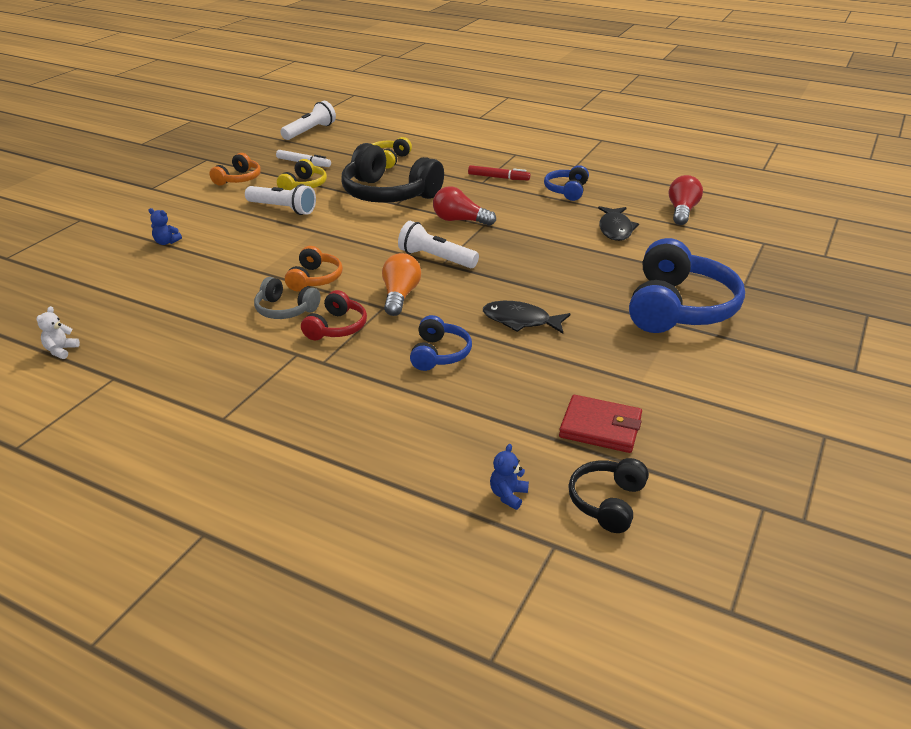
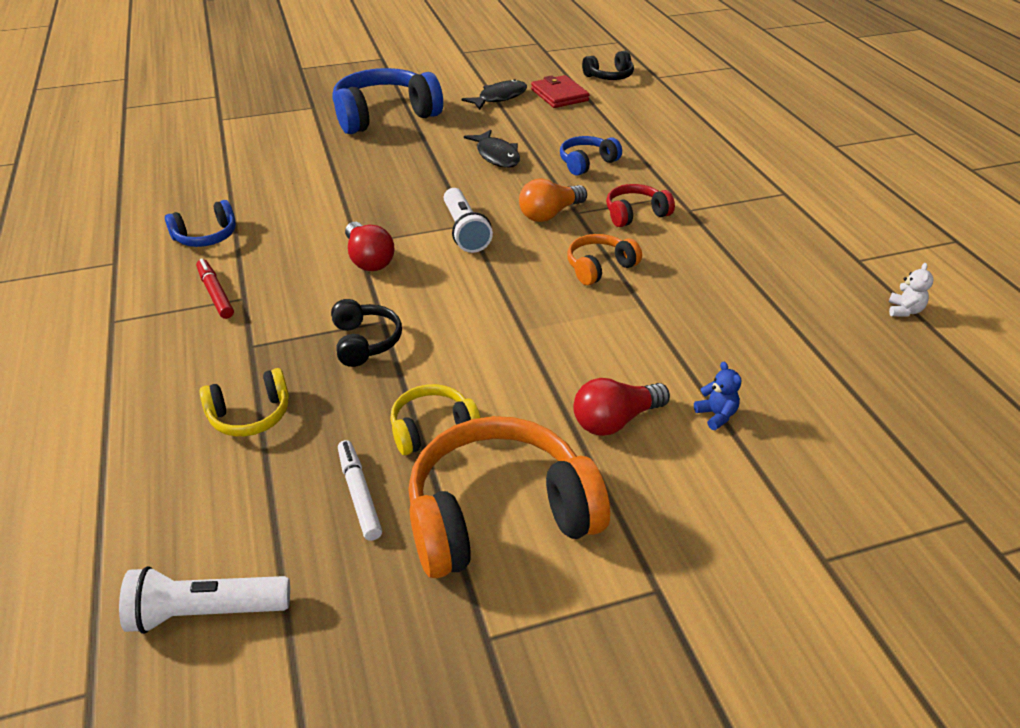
camera: 135 degrees left, 5 degrees up
white teddy bear [36,306,80,359] -> white teddy bear turned 45 degrees counterclockwise [889,263,934,317]
orange headphones [209,153,261,186] -> orange headphones [408,416,610,578], size x1.97
white flashlight [245,184,316,215] -> none
grey headphones [254,277,321,319] -> none
black headphones [342,143,444,203] -> black headphones [331,299,402,367], size x0.51
blue teddy bear [490,444,529,510] -> none
black fish [598,206,639,241] -> black fish moved to [461,79,527,110]
red light bulb [669,175,703,225] -> red light bulb moved to [573,378,670,436]

